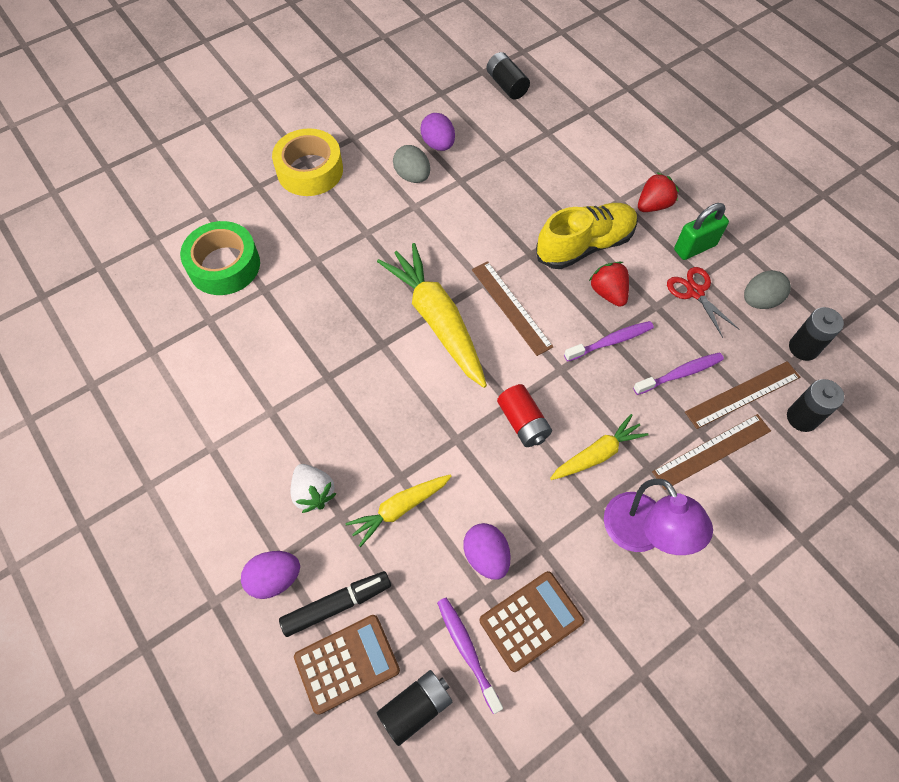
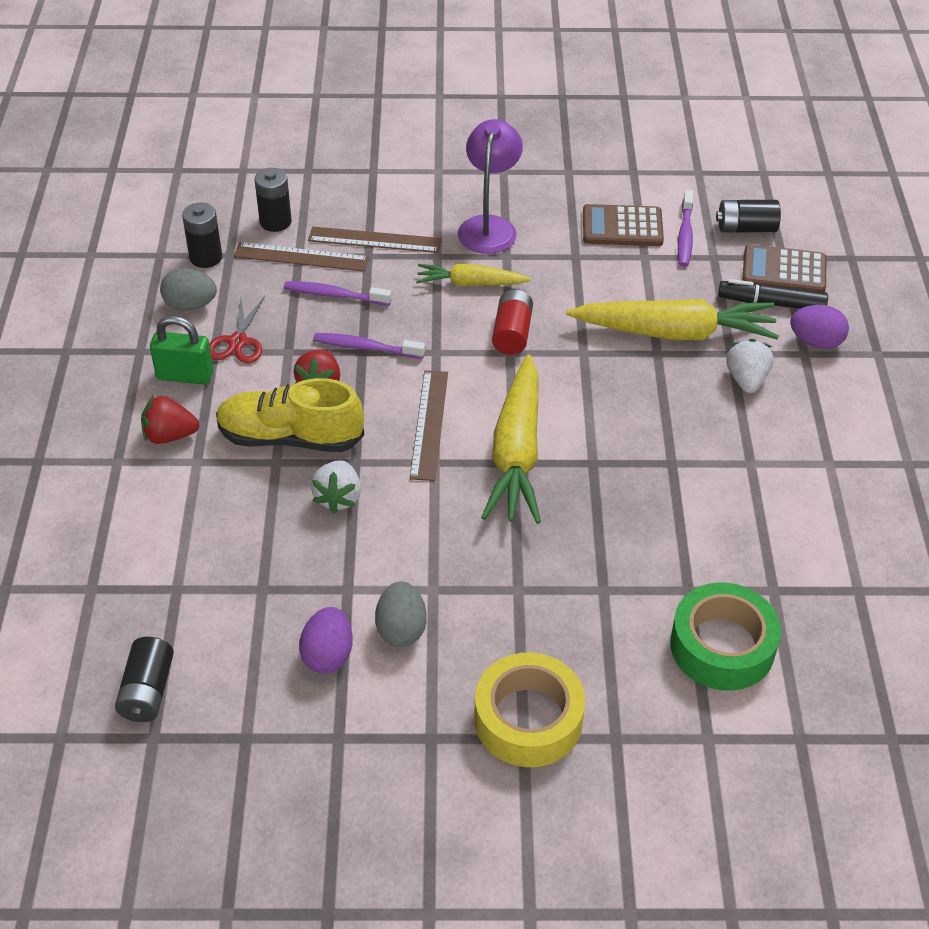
camera: 145 degrees left, 15 degrees down
yellow carrot [345,474,452,547] -> yellow carrot [566,299,779,340], size x1.78
purple egg [463,523,511,580] -> none
none -> white strawberry [311,460,361,513]

